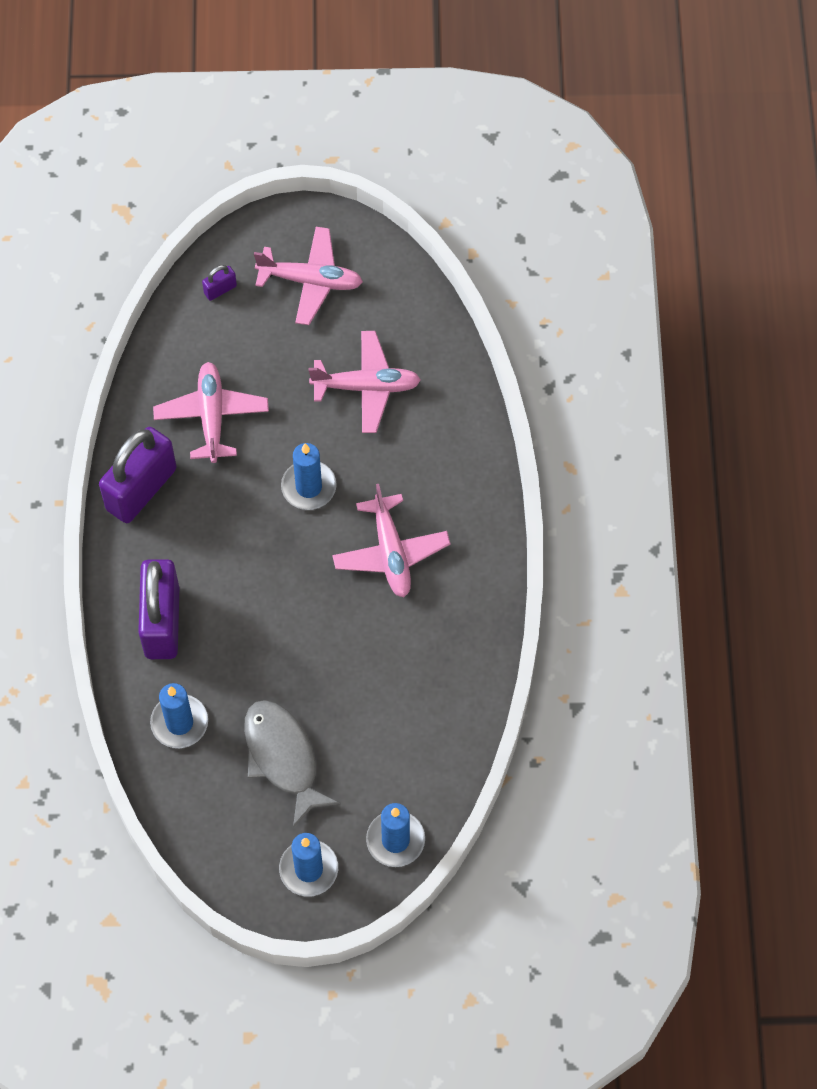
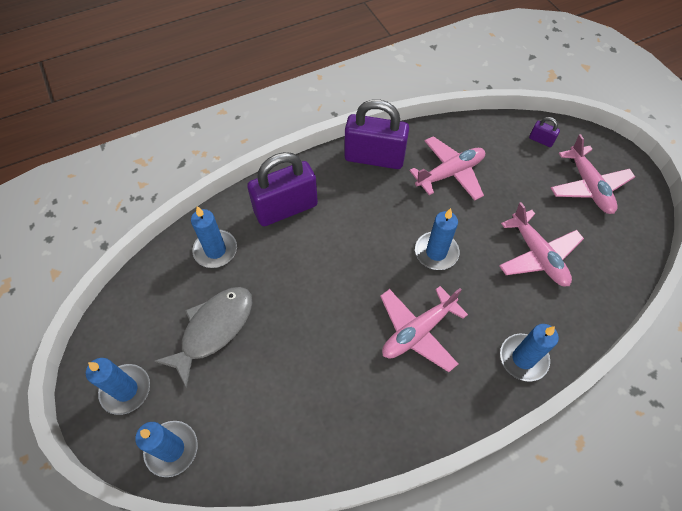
camera: 65 degrees right, 5 degrees down
none -> blue candle [500,324,559,382]

